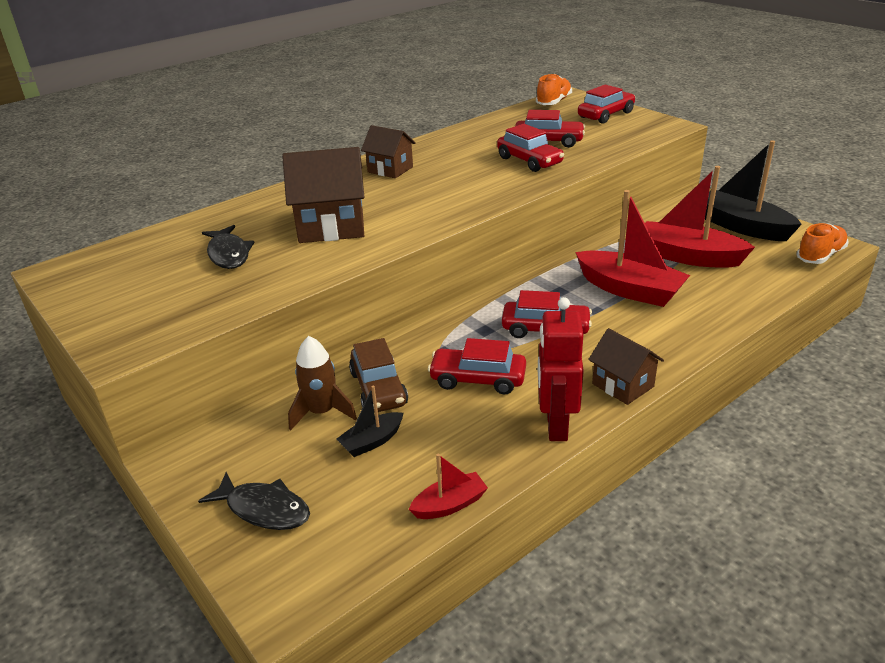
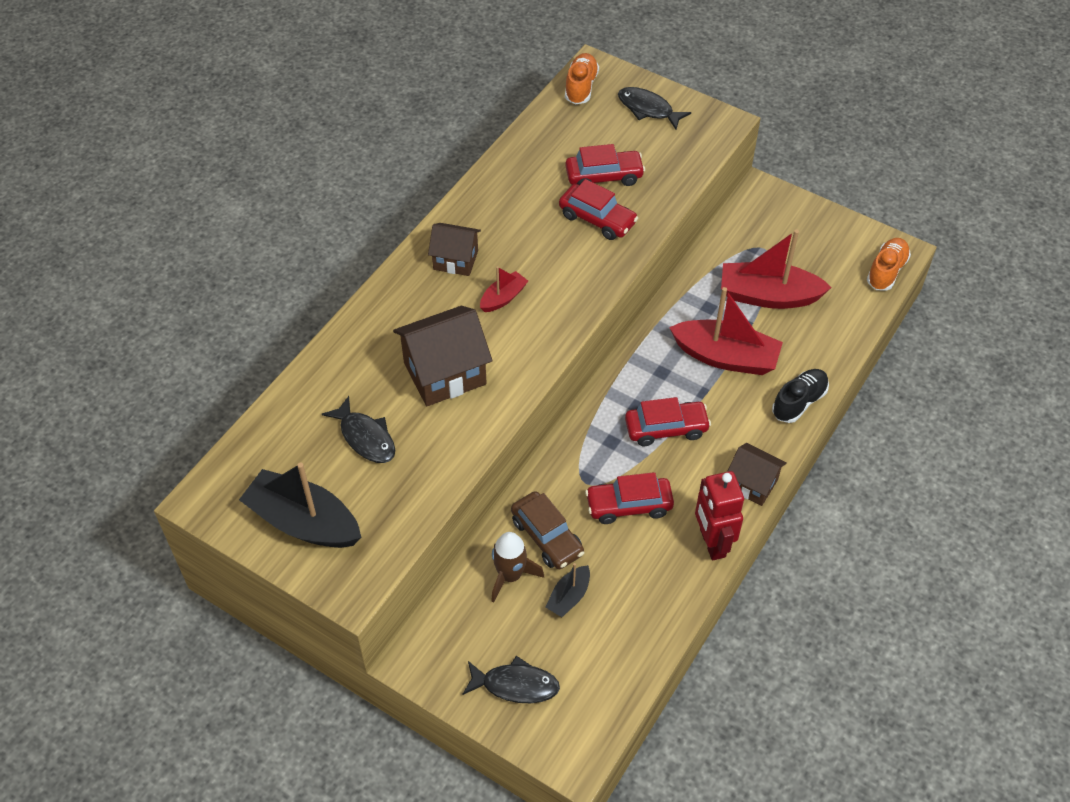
camera: 20 degrees left, 20 degrees up
red boat [409,454,488,519] -> red boat moved to [480,266,528,312]
red car [578,85,635,124] -> black fish [618,87,691,130]
black boat [705,140,802,241] -> black boat moved to [239,463,362,548]
none -> black shoe [772,369,829,423]

